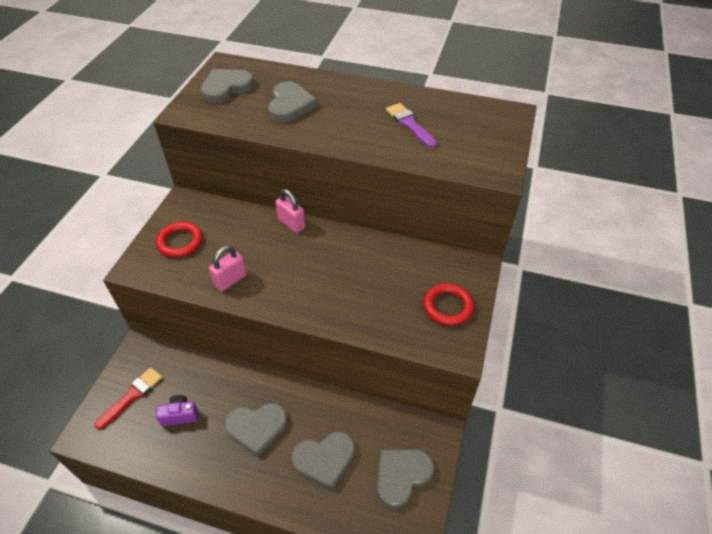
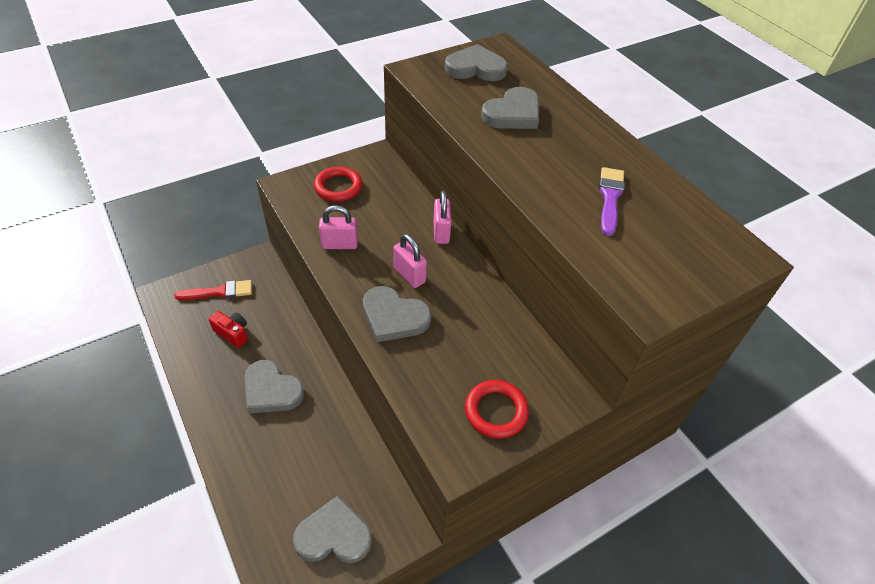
camera: 40 degrees right, 0 degrees up
purple camera [156,395,198,426] -> red camera [209,311,248,348]
grey heart [291,431,355,490] -> grey heart moved to [363,286,431,342]
none -> pink padlock [393,234,427,288]

